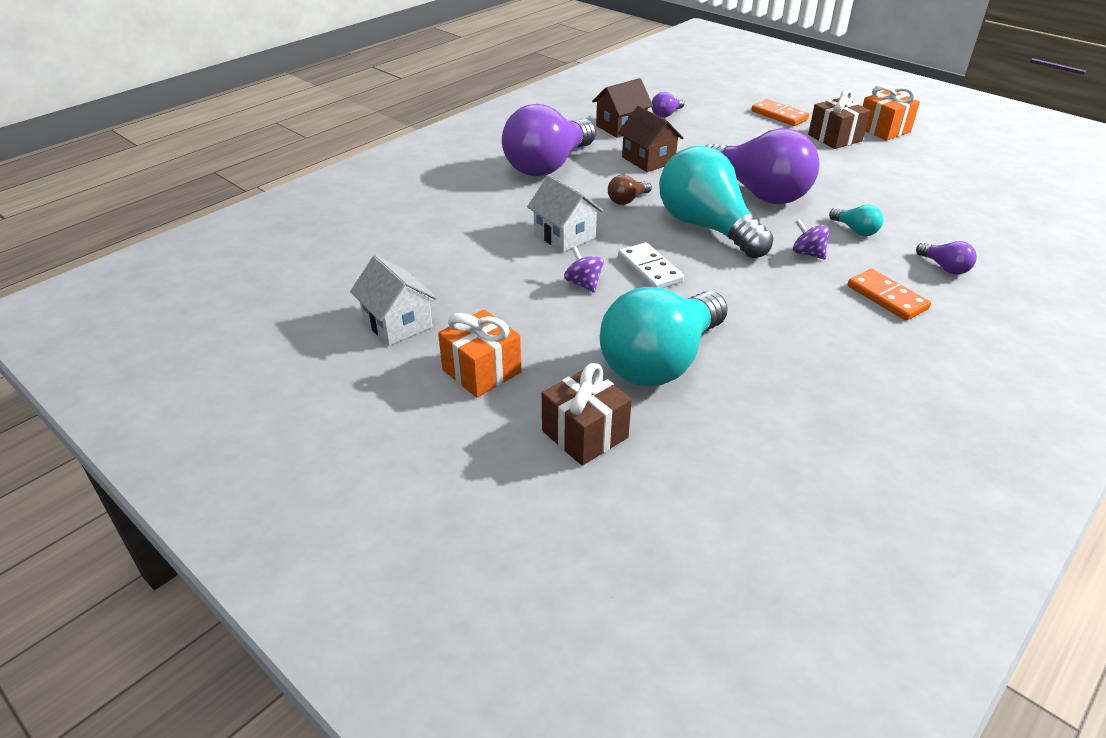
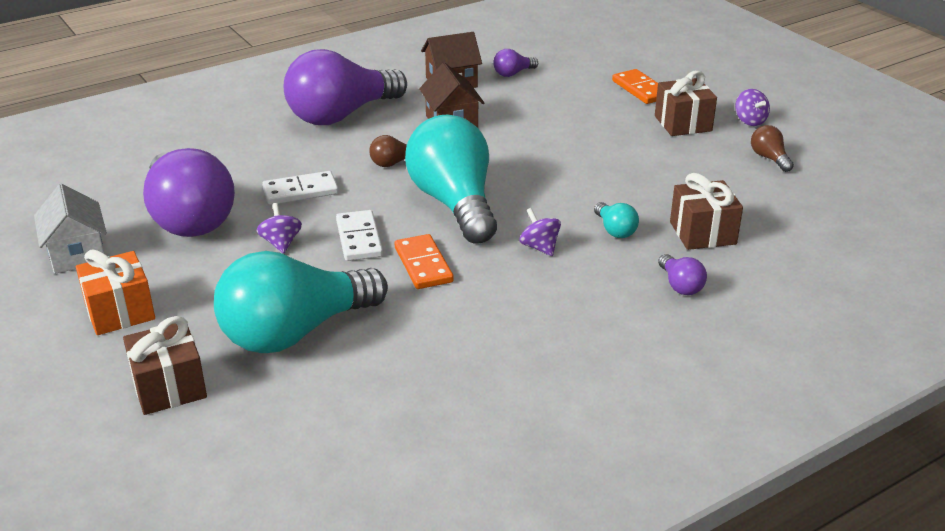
camera: 15 degrees right, 5 degrees down
white house [527,175,603,252] -> white domino [262,171,339,205]
purple light bulb [706,128,819,204] -> purple light bulb moved to [143,148,235,237]
orange domino [848,269,931,320] -> orange domino moved to [395,234,454,289]
orange gift [863,84,920,141] -> purple spinning top [735,89,770,126]
none -> brown gift [670,173,743,250]
none -> brown light bulb [751,125,794,172]

